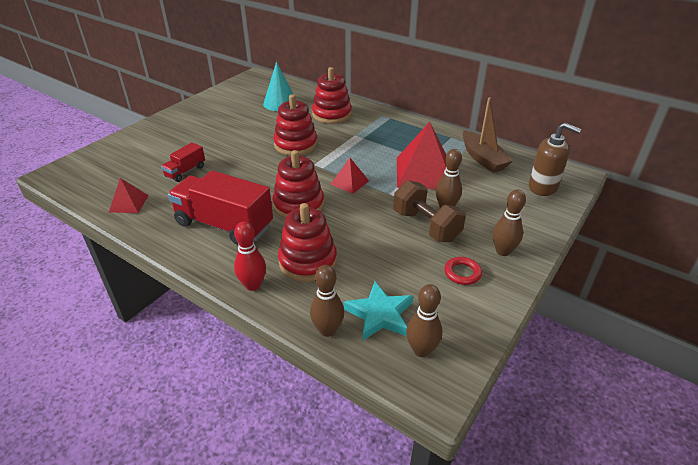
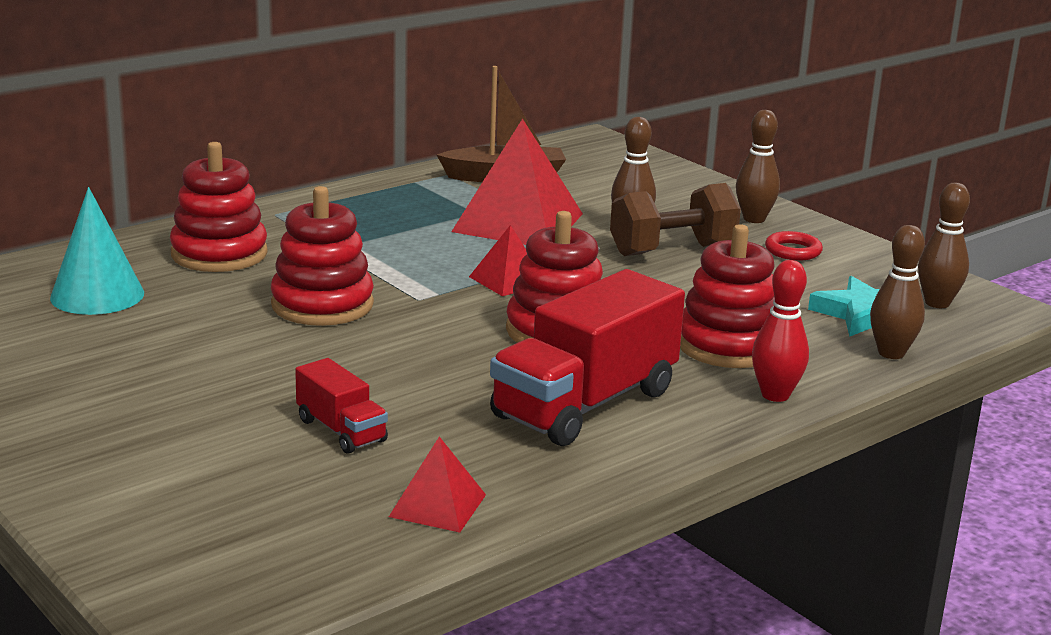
camera: 75 degrees left, 15 degrees down
brown soap dispenser [529,123,581,196] -> none

